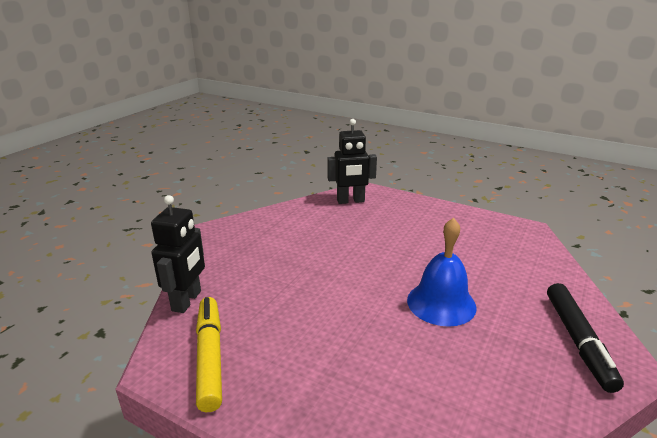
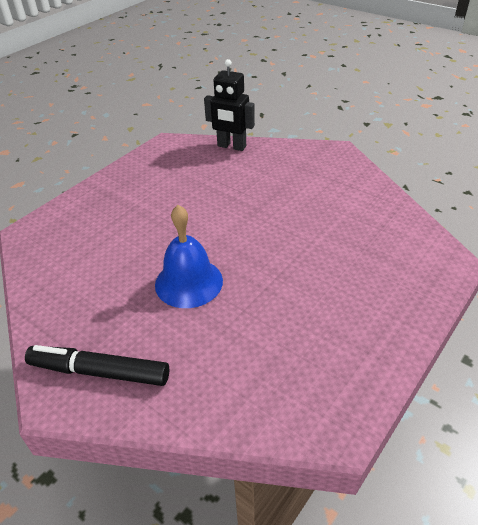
camera: 100 degrees right, 15 degrees up
yellow marker [196,297,222,412] -> none
black robot [327,119,377,204] -> none

